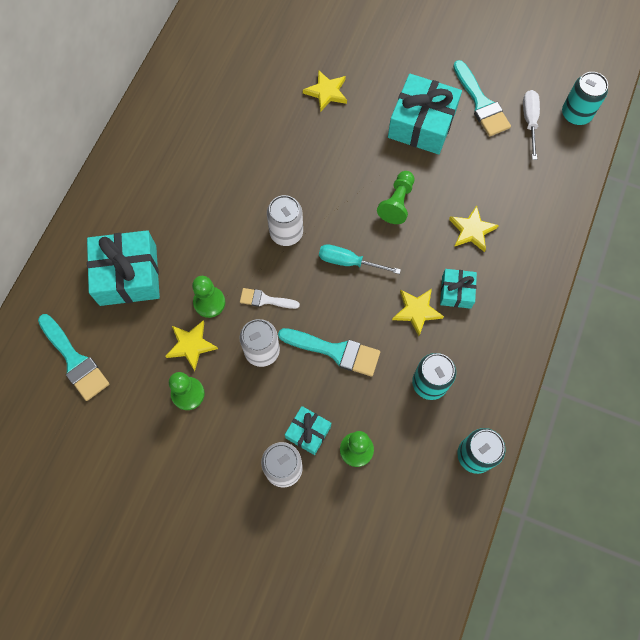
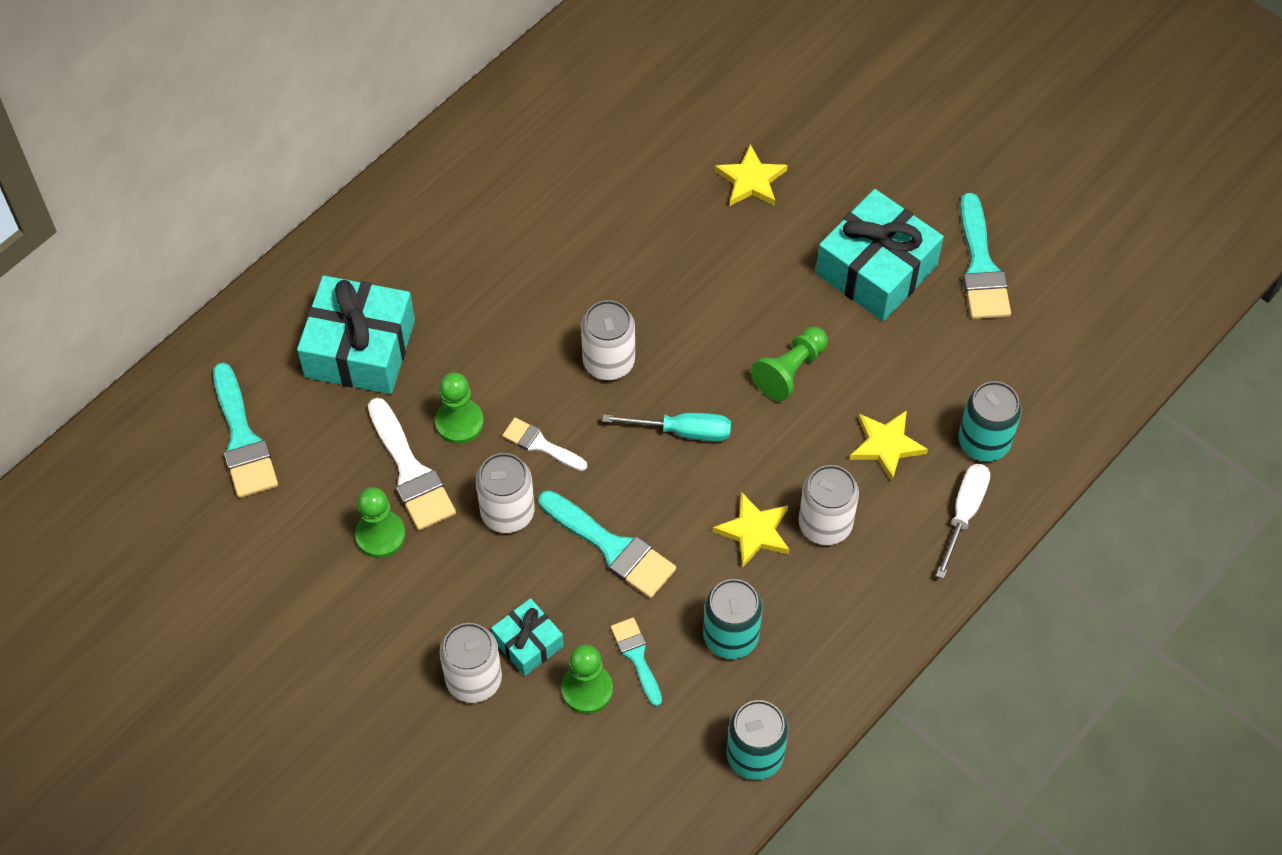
camera: 20 degrees right, 10 degrees down
yellow star [166,320,218,371] -> white brush [368,398,456,531]
turquoise screwdriver [319,244,401,274] -> turquoise screwdriver turned 150 degrees clockwise [602,413,731,442]
turquoise gift [440,269,477,309] -> white can [799,465,859,545]
white screwdriver [523,90,540,160] -> white screwdriver moved to [936,464,990,579]
turquoise can [562,72,608,125] -> turquoise can moved to [958,381,1022,461]
none -> turquoise brush [611,617,662,707]

